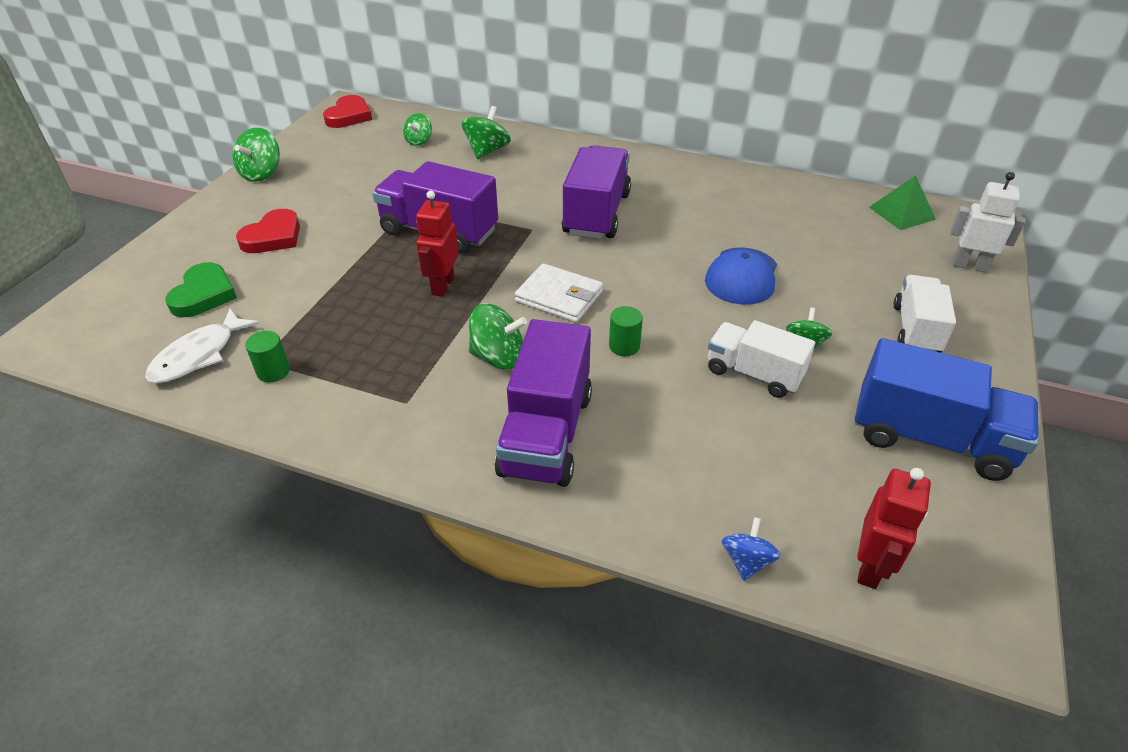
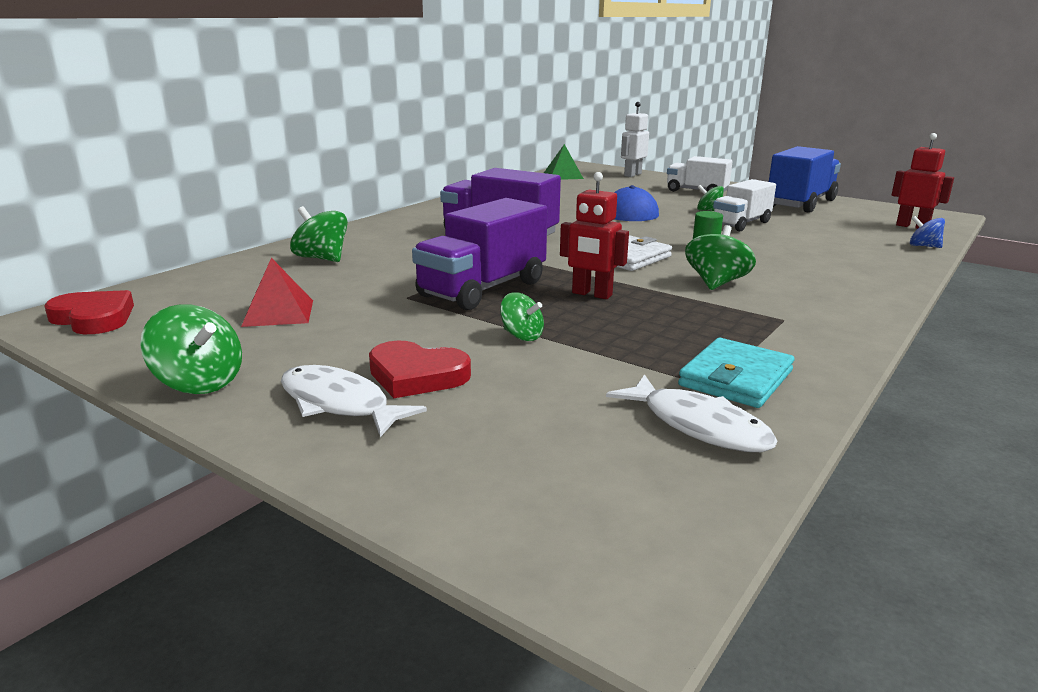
camera: 75 degrees left, 20 degrees down
green heart [165,262,237,317] -> none
red heart [236,209,300,253] -> red heart turned 150 degrees clockwise [369,341,471,398]
green cylinder [245,331,290,383] -> turquoise wallet [678,338,794,408]
green spinning top [403,113,432,146] -> green spinning top moved to [500,292,544,341]
purple truck [495,319,592,487] -> none
none -> red pyramid [241,258,313,327]
none -> white fish [281,365,427,437]

